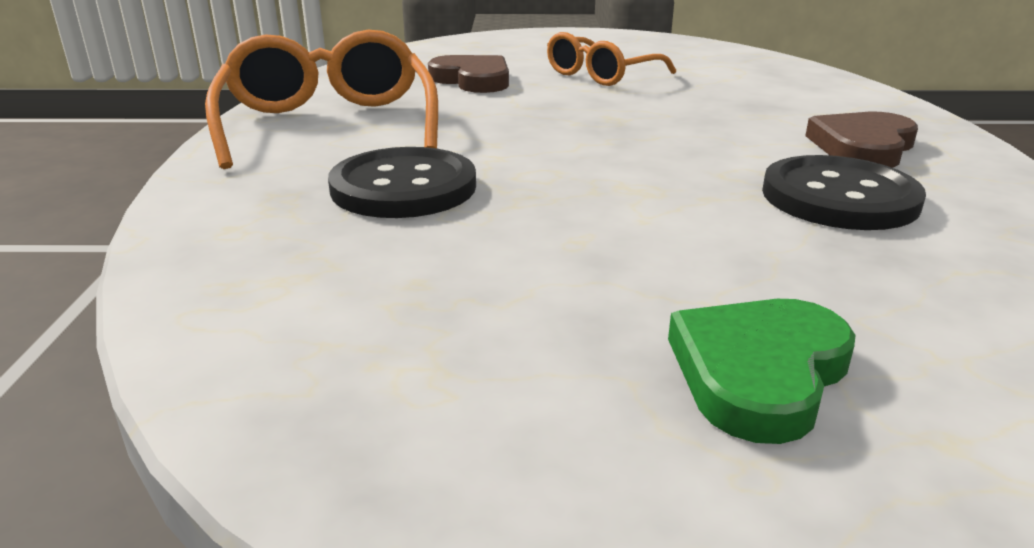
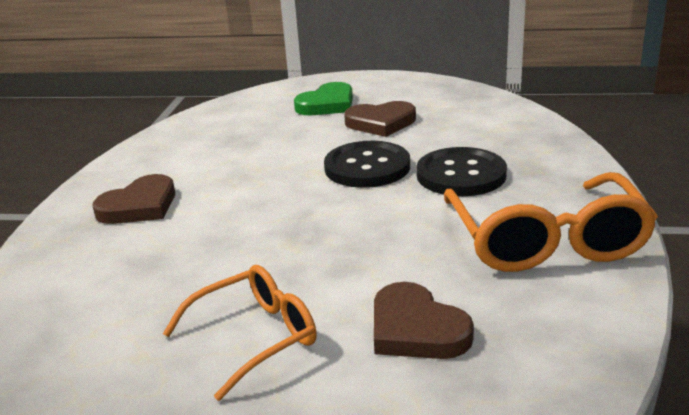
camera: 170 degrees left, 0 degrees up
black button [762,155,926,230] -> black button moved to [324,141,410,188]
none -> brown heart [344,101,416,137]

